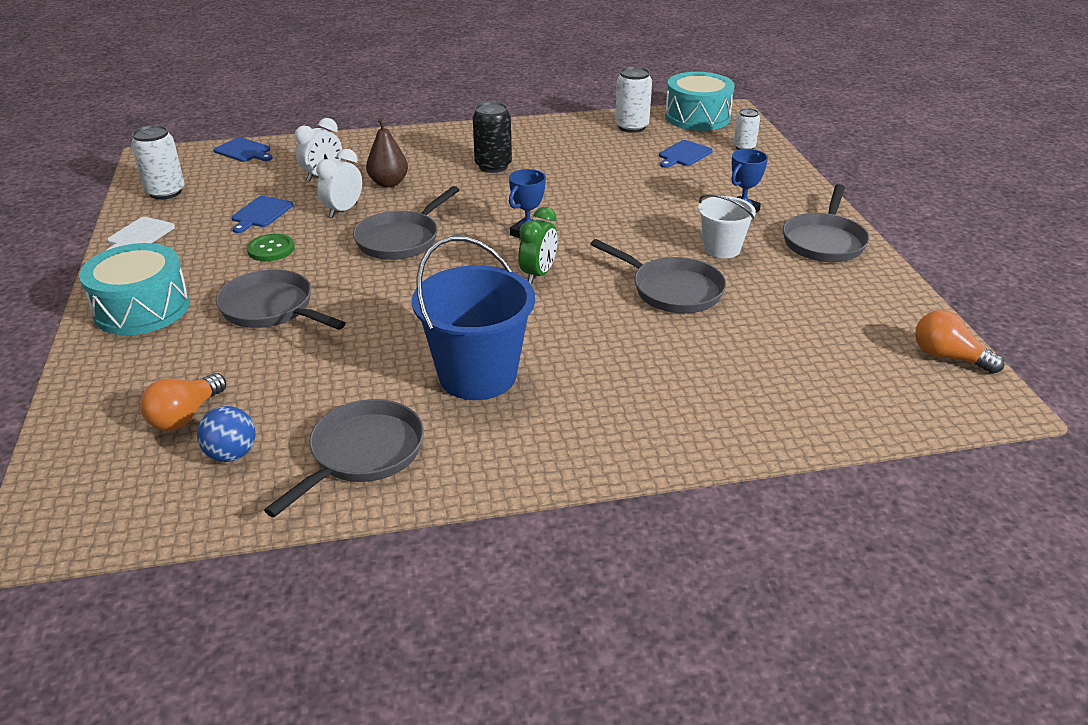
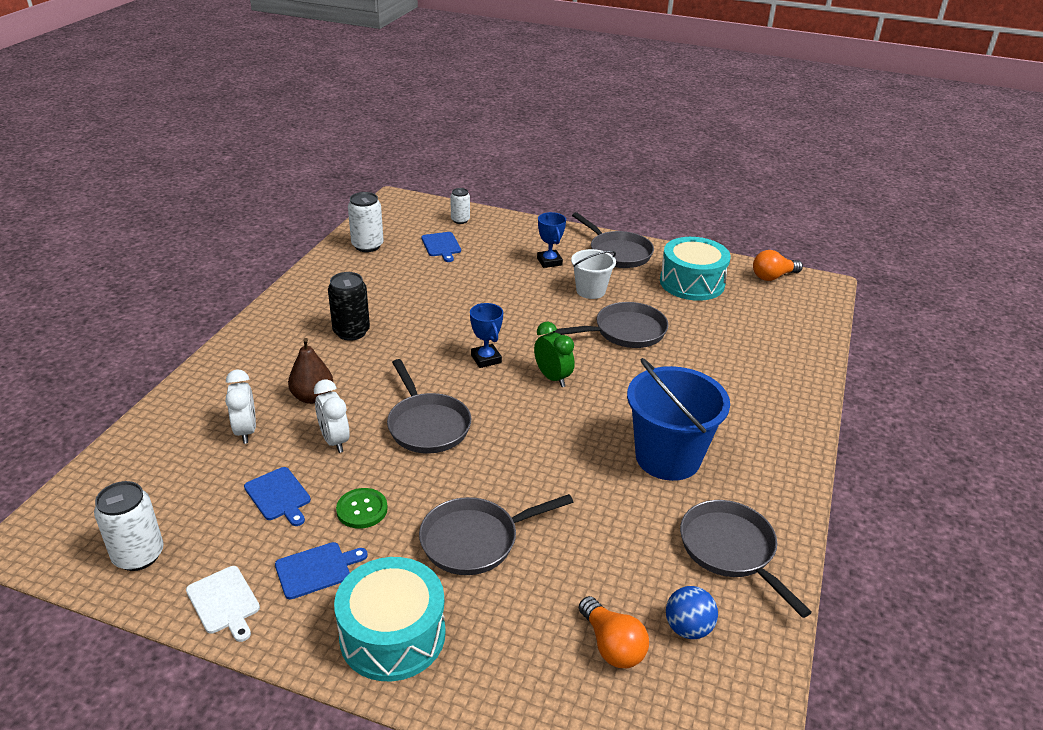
camera: 60 degrees left, 0 degrees up
blue cutting board [213,137,273,162] -> blue cutting board moved to [275,542,368,599]
turquoise drum [665,72,735,131] -> turquoise drum moved to [660,237,731,301]

